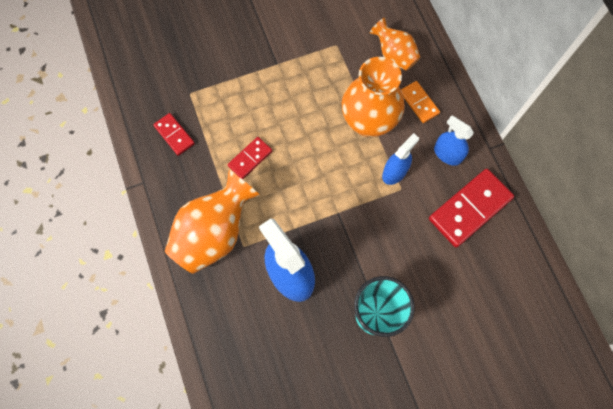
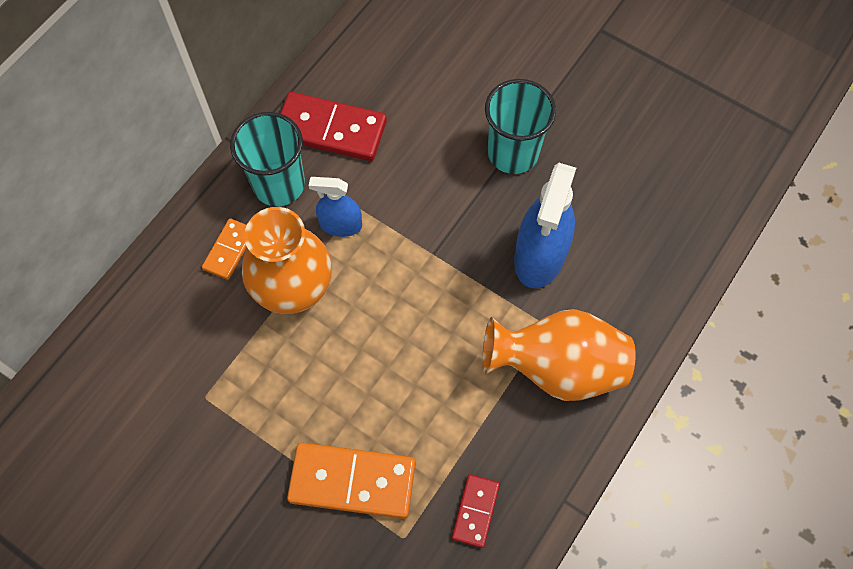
camera: 125 degrees left, 5 degrees down
red domino [228,137,272,179] -> none
orange vase [370,17,420,71] -> none
blue spray bottle [434,116,474,166] -> turquoise cup [230,112,305,207]
none -> orange domino [287,442,416,519]

